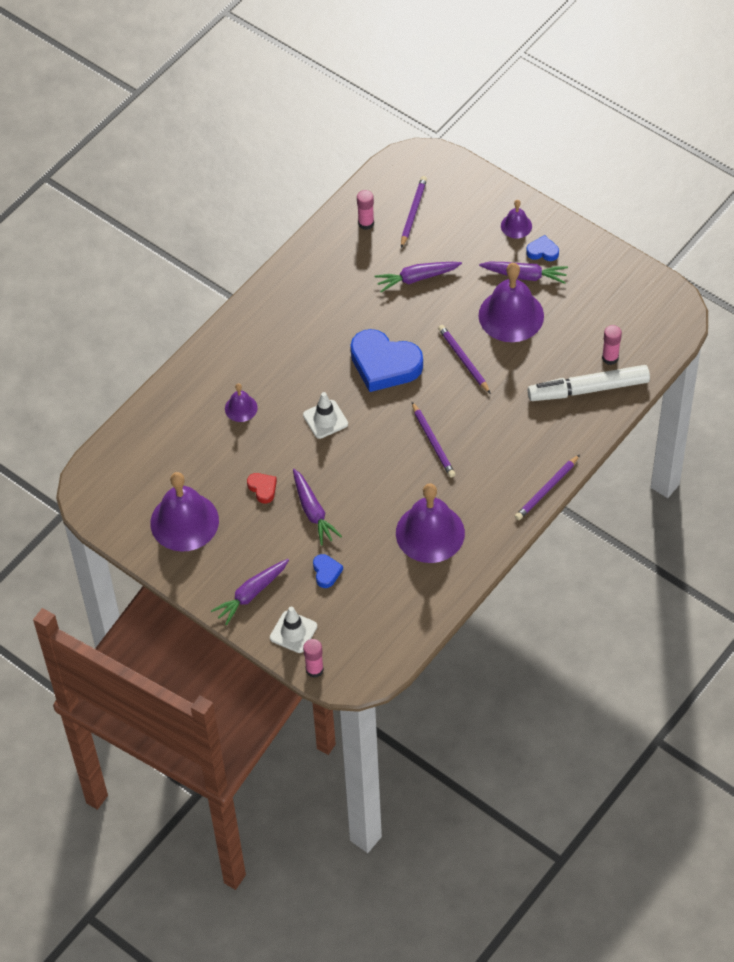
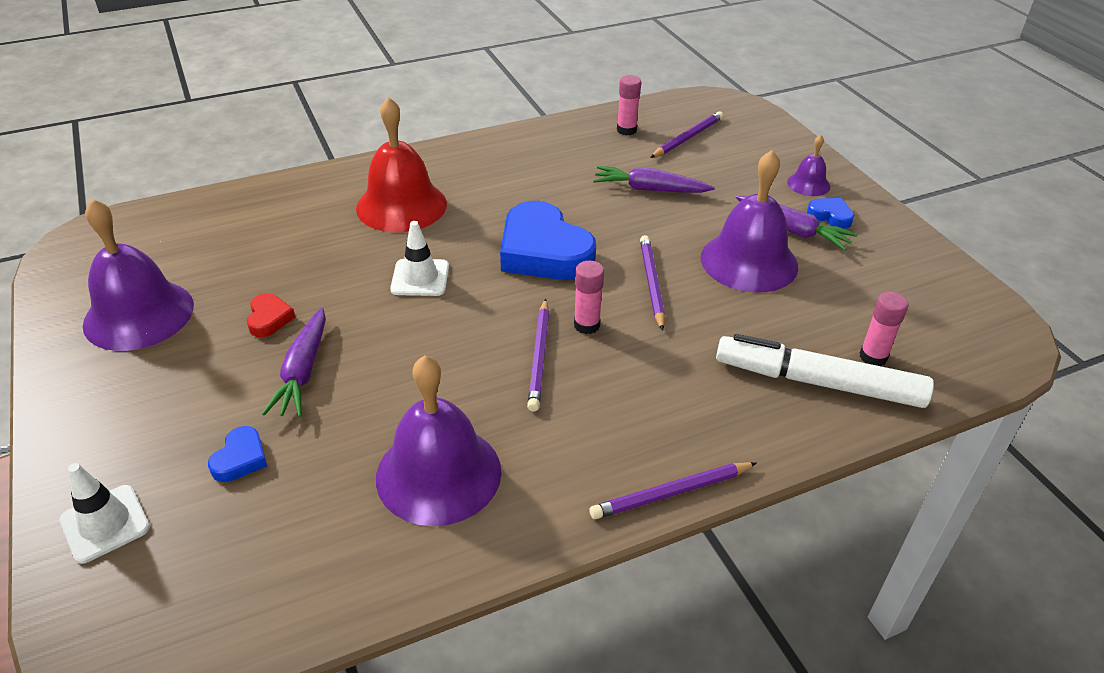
camera: 25 degrees right, 15 degrees down
purple carrot [211,559,289,625] -> none
purple bell [225,383,258,422] -> none
pink glue stick [303,639,324,678] -> pink glue stick moved to [574,261,604,334]
none -> red bell [356,97,447,232]

